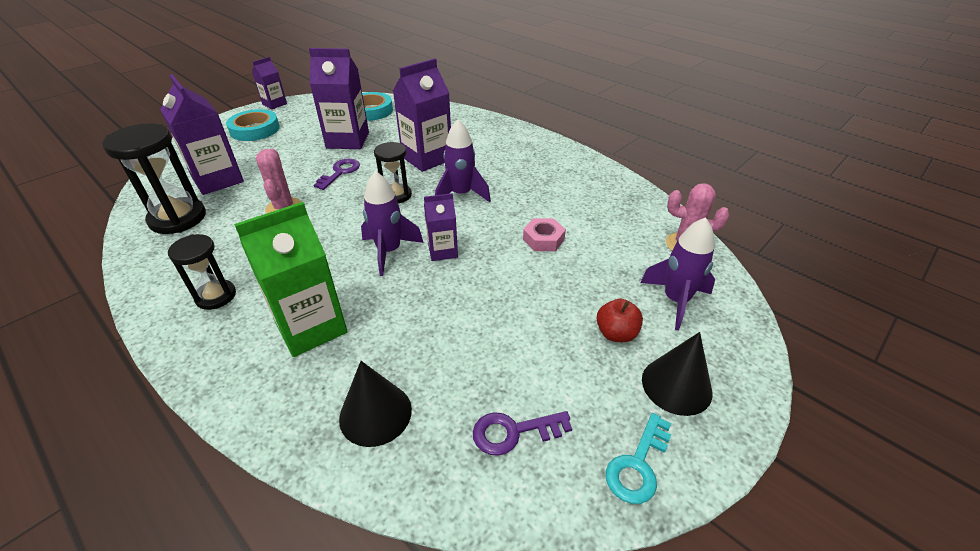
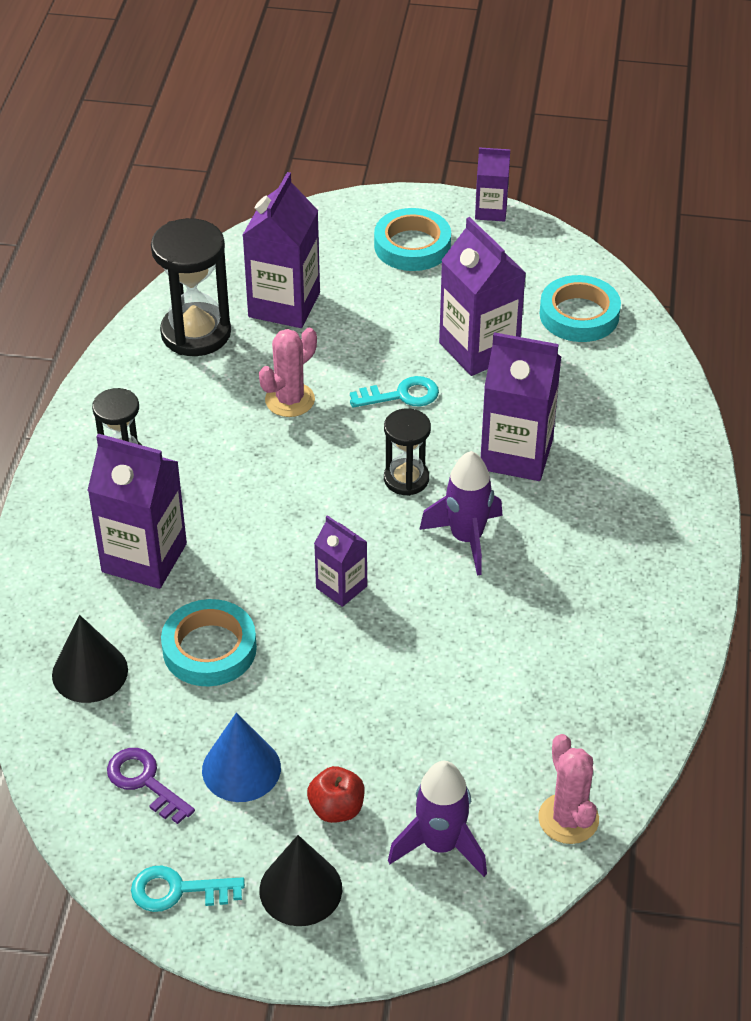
camera: 55 degrees right, 5 degrees up
green carton [234,202,348,357] -> purple carton [87,434,187,589]
purple key [314,159,360,190] -> turquoise key [350,376,439,408]
purple rocket [361,171,424,276] -> none
pink nut [523,218,566,251] -> none
none -> turquoise tape [161,599,257,686]
none -> blue cone [202,712,281,802]

